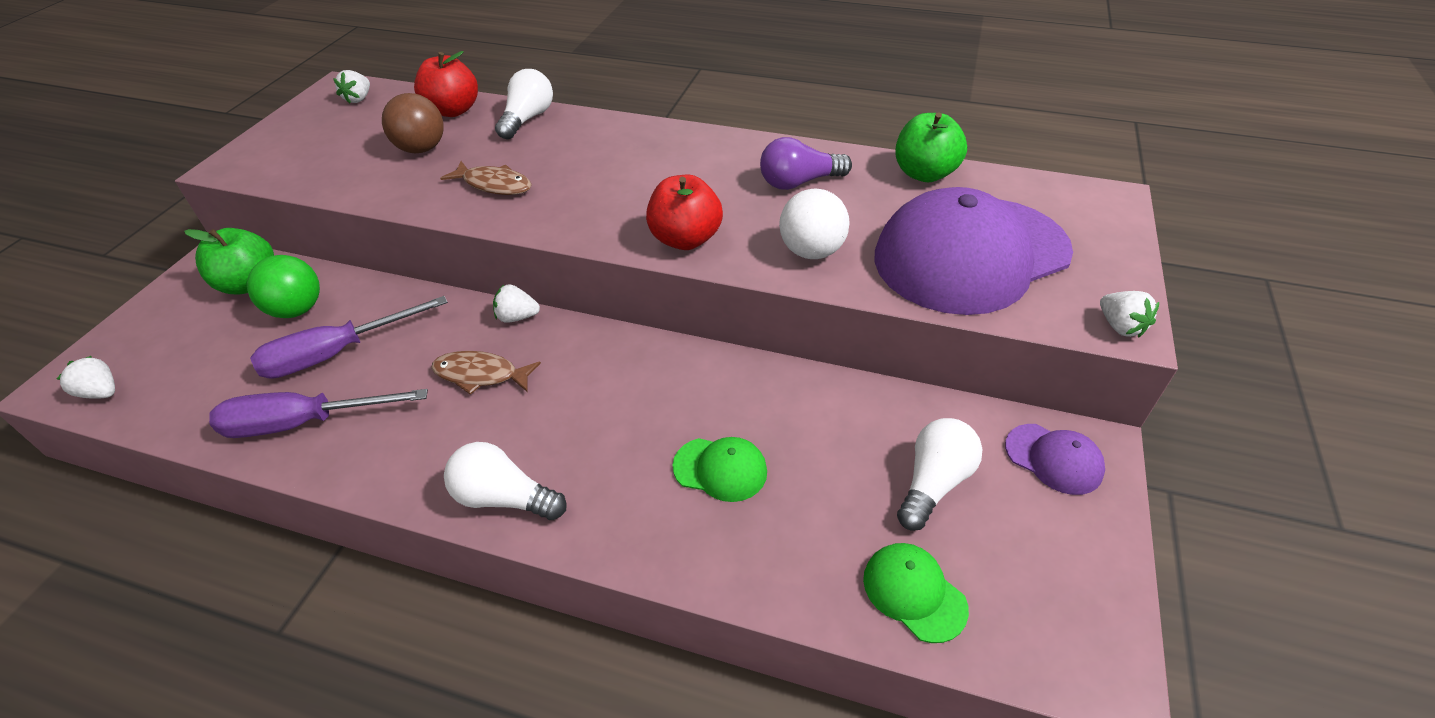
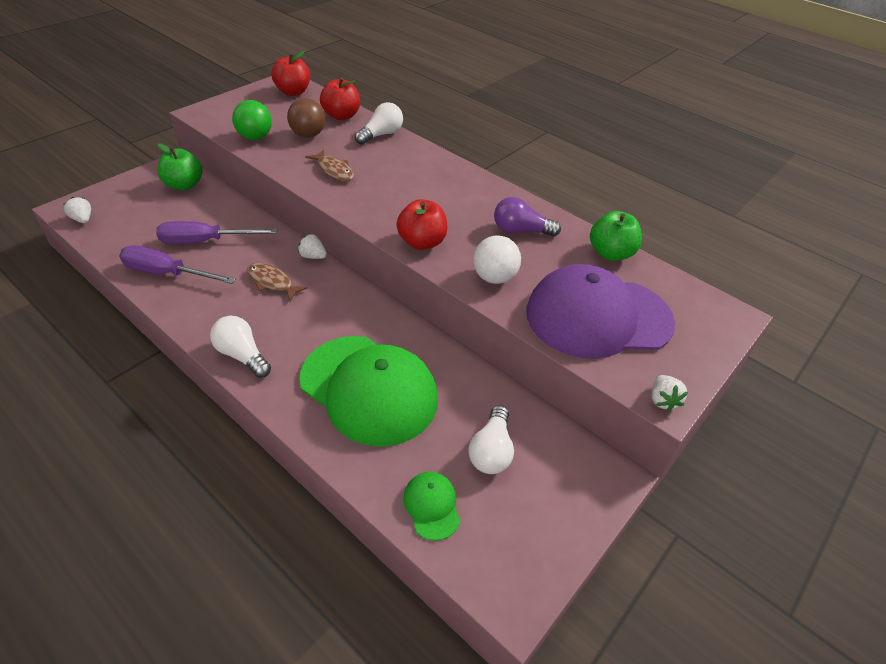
camera: 20 degrees right, 0 degrees up
green ball [247,255,320,318] -> green ball moved to [232,100,272,140]
white strawberry [333,70,370,104] -> red apple [271,51,310,96]
green cap [673,437,767,502] -> green cap [299,336,438,447], size x2.39
white light bulb [897,418,982,531] -> white light bulb turned 135 degrees clockwise [468,405,514,474]
purple cap [1005,424,1105,495] -> none

